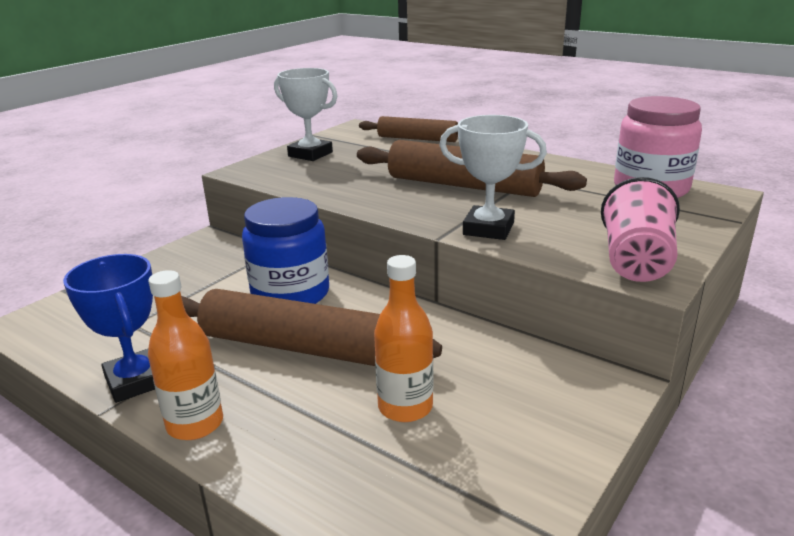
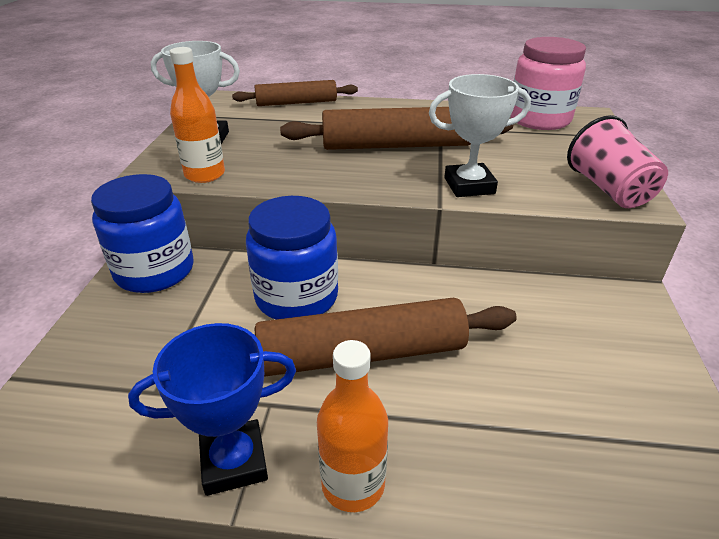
camera: 30 degrees left, 10 degrees up
blue trophy [63,254,155,403] -> blue trophy turned 45 degrees counterclockwise [128,323,296,496]
orange bottle [374,255,433,422] -> orange bottle moved to [170,47,225,183]
none -> blue jar [91,174,194,293]

